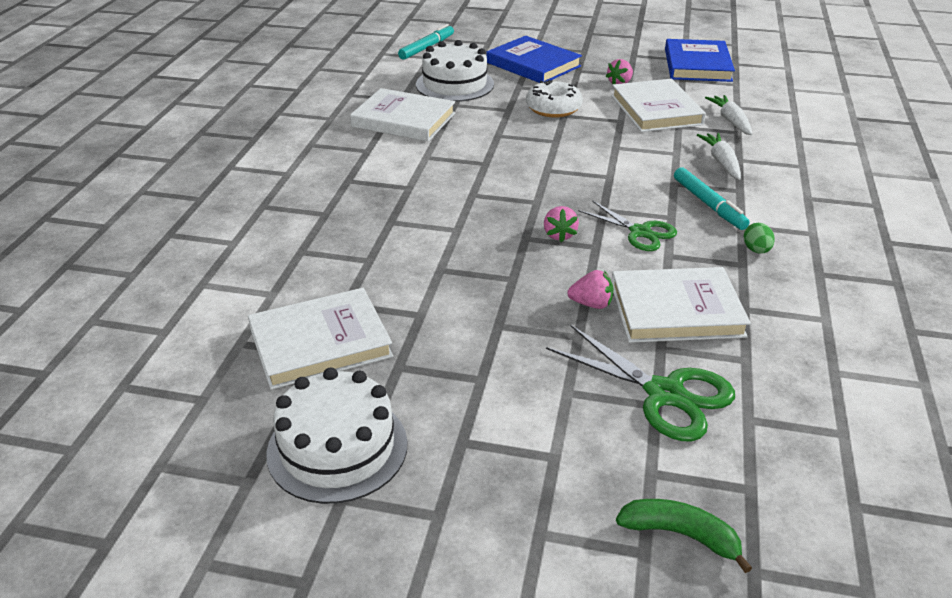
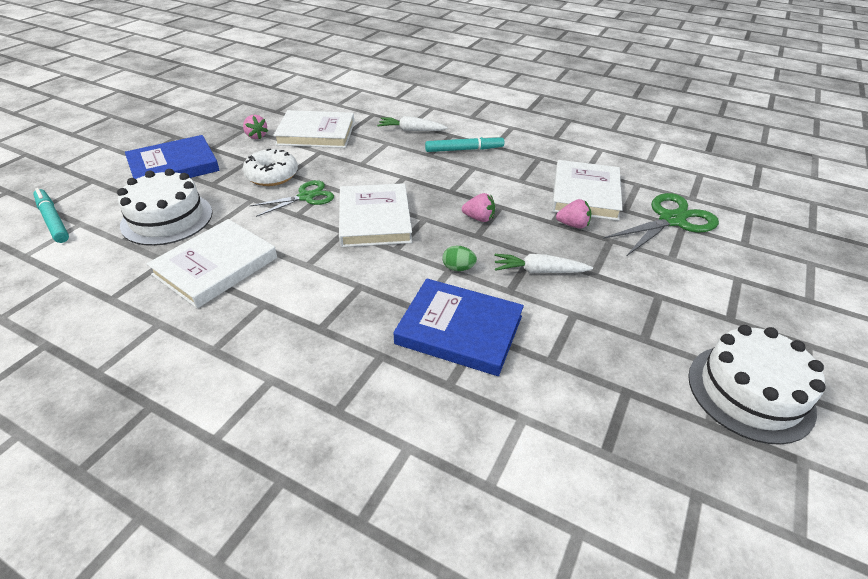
camera: 75 degrees left, 5 degrees up
white book [248,288,393,390] -> white book moved to [339,183,412,247]
pink strawberry [567,270,614,309] -> pink strawberry turned 75 degrees clockwise [556,199,591,229]
green scissors [579,200,677,251] -> green scissors moved to [250,180,334,217]
green banana [616,499,752,573] -> none
blue book [665,39,735,82] -> blue book moved to [393,278,524,376]
white carrot [705,95,752,135] -> white carrot moved to [494,254,593,273]
green egg [743,223,775,254] -> green egg moved to [443,246,477,271]

